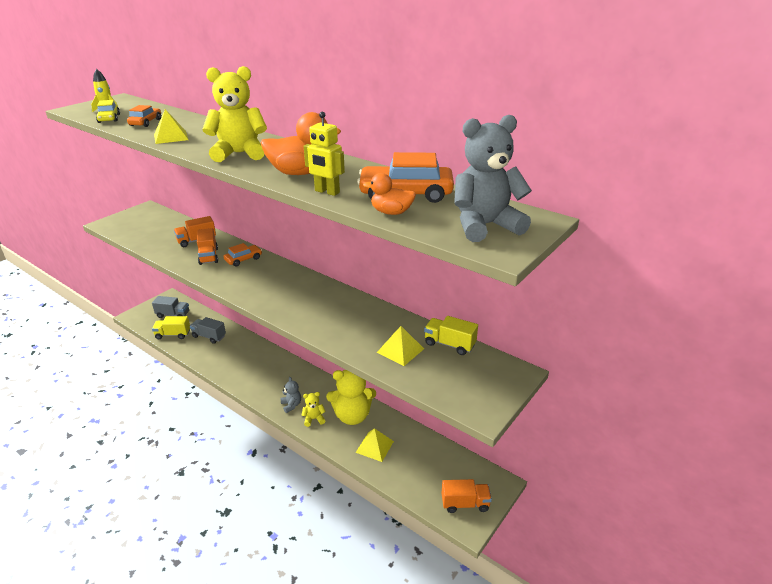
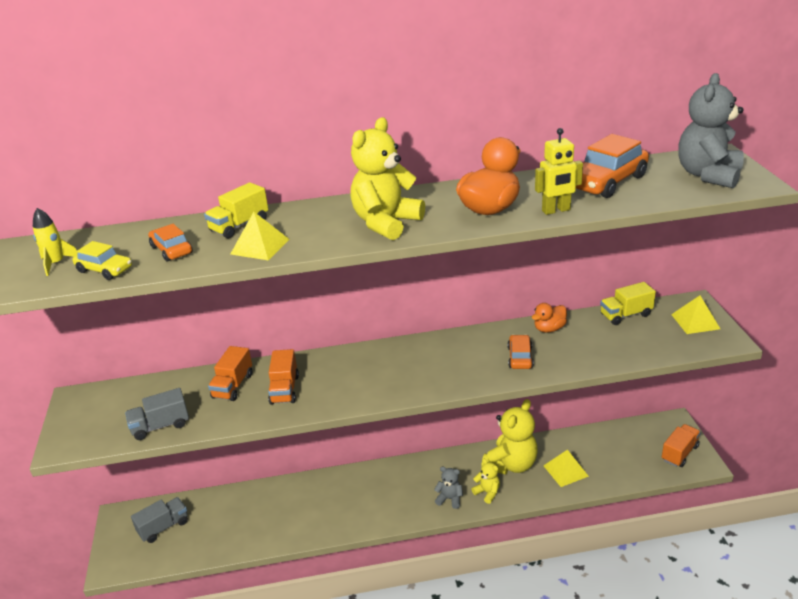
camera: 45 degrees left, 0 degrees up
yellow truck [152,316,190,339] -> yellow truck moved to [204,182,268,238]
grey truck [190,317,226,344] -> grey truck moved to [125,388,189,440]
orange truck [197,228,218,265] -> orange truck turned 60 degrees clockwise [268,349,299,405]
orange car [224,243,262,266] -> orange car moved to [508,335,534,369]
yellow teddy bear [301,392,326,427] -> yellow teddy bear turned 105 degrees clockwise [472,459,500,504]
orange duck [363,173,416,215] -> orange duck moved to [532,303,567,333]
yellow pyramid [377,326,424,366] -> yellow pyramid moved to [671,295,720,334]

